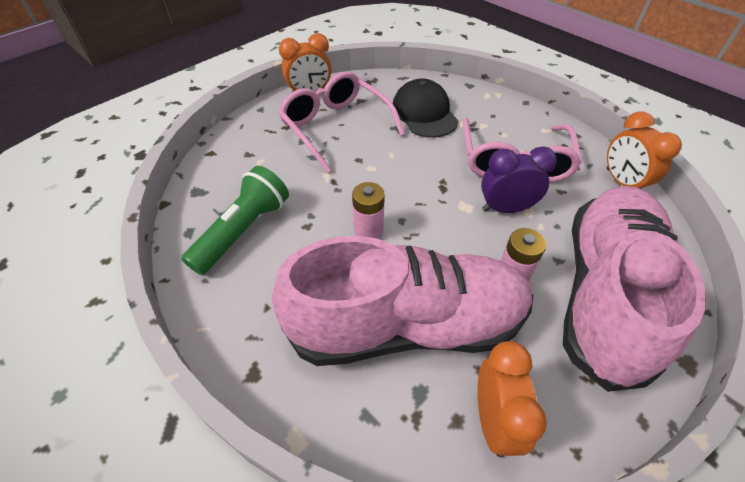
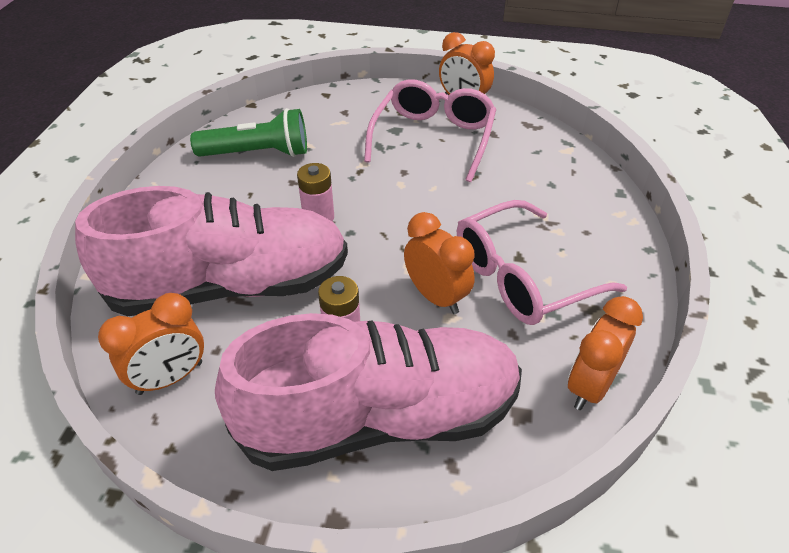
camera: 55 degrees right, 5 degrees down
pink shoe [272,236,533,366] -> pink shoe turned 60 degrees counterclockwise [75,186,348,316]
black cap [393,78,458,138] -> none
purple clock [481,146,557,213] -> orange clock [404,212,475,314]

